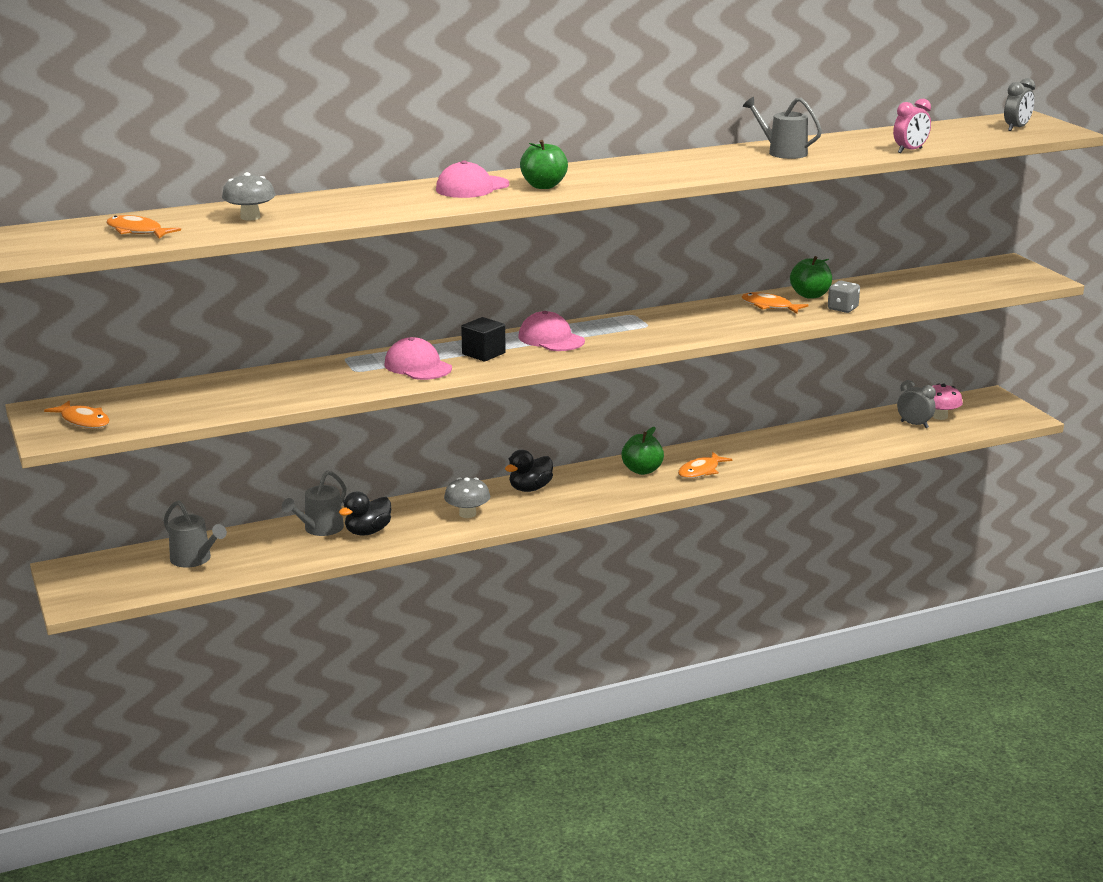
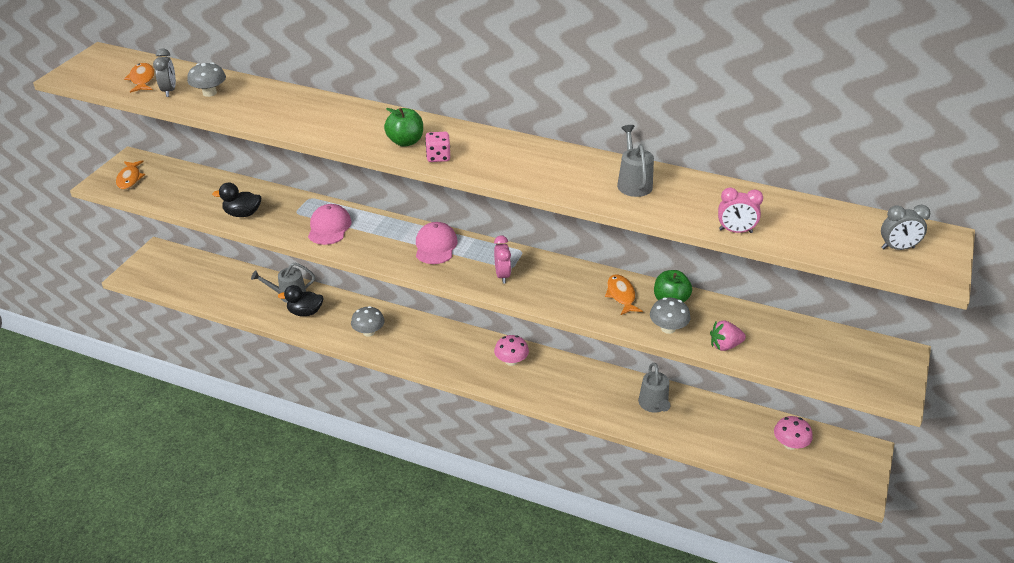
camera: 45 degrees right, 15 degrees up
grey watering can [164,500,227,568] -> grey watering can moved to [638,363,670,413]
pink cap [436,161,509,198] -> none
black cube [461,317,506,362] -> none
black duck [505,450,553,492] -> black duck moved to [212,183,261,217]
green apple [621,427,664,475] -> pink mushroom [494,335,529,366]
orange fish [678,452,732,478] -> none
grey dice [828,281,860,313] -> grey mushroom [650,297,691,334]
grey clock [897,380,936,428] -> grey clock moved to [153,48,176,97]
none -> pink dice [425,132,450,162]
none -> pink clock [494,235,511,284]
none -> pink strawberry [710,321,746,351]

